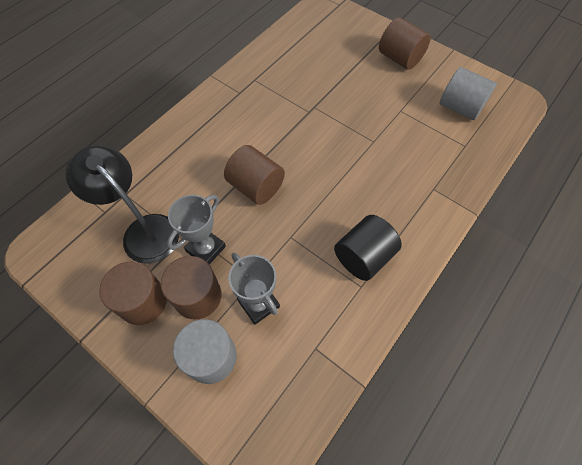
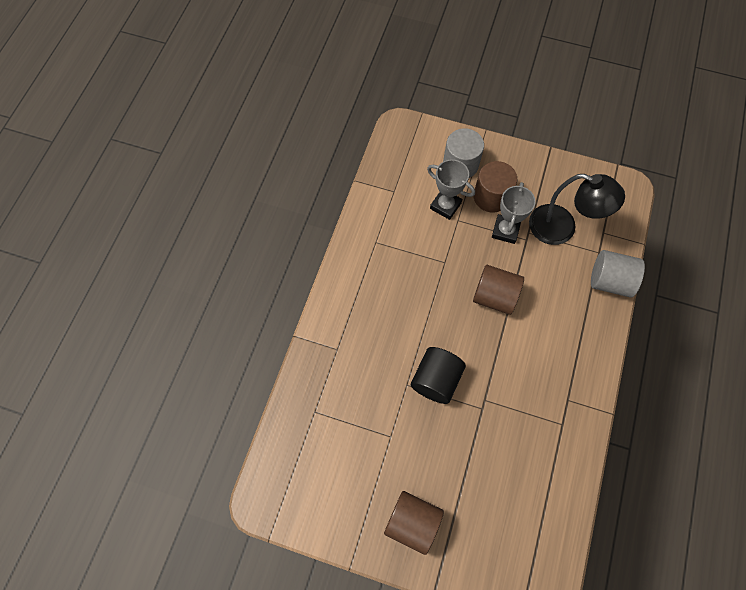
camera: 160 degrees right, 5 degrees up
brown cylinder [99,262,167,325] -> none
black cylinder [334,215,402,281] -> black cylinder moved to [411,347,466,404]
grey cylinder [440,67,497,120] -> grey cylinder moved to [591,250,645,298]

